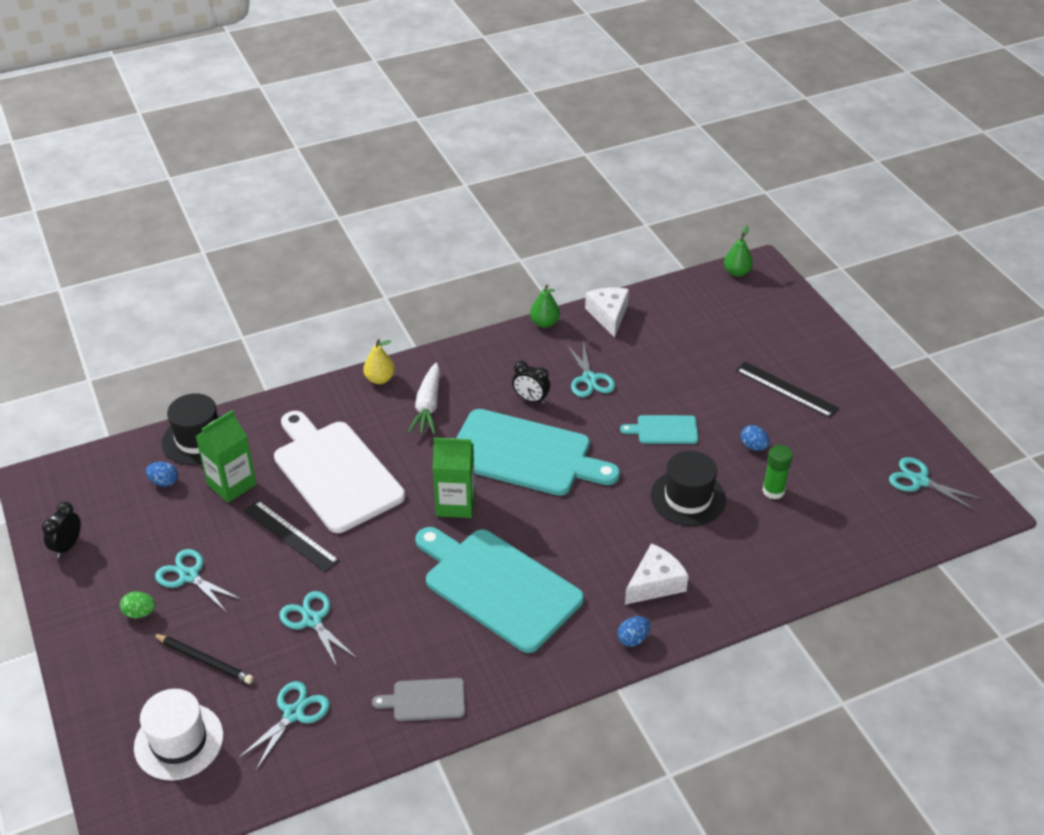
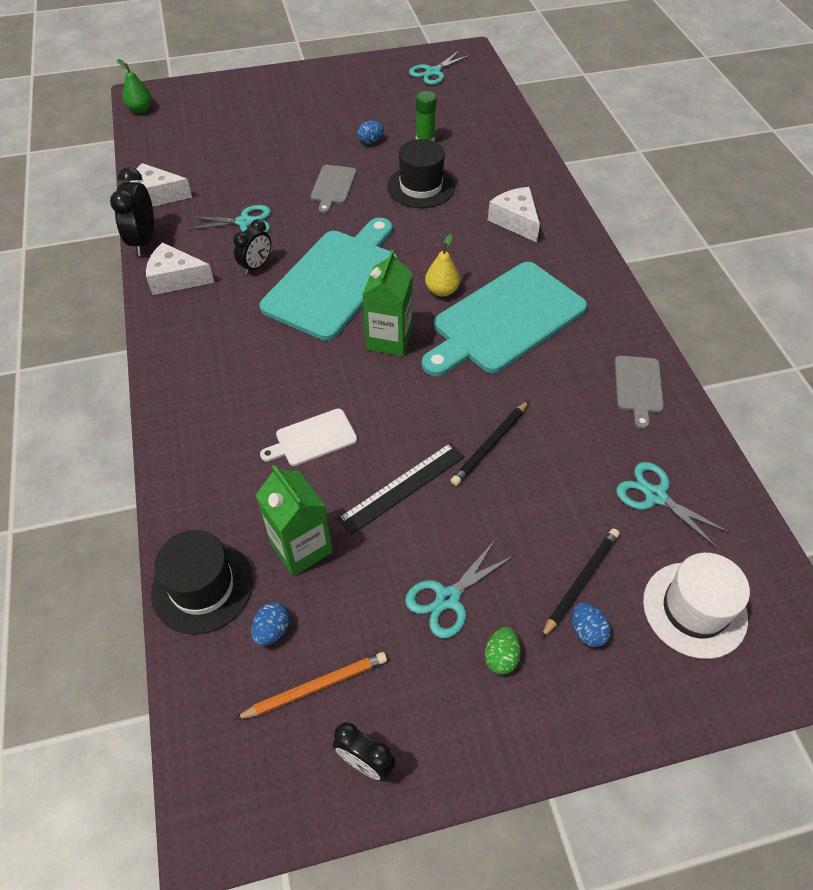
camera: 80 degrees left, 10 degrees up
white cutting board [274,411,405,533] -> white cutting board [260,409,357,466], size x0.46
turquoise scissors [279,591,356,669] -> none
yellow pear [363,339,395,384] -> yellow pear moved to [425,234,460,297]
white carrot [408,363,440,435] -> none
green pear [530,285,560,328] -> black clock [110,167,154,255]
blue egg [618,616,650,647] -> blue egg moved to [572,603,611,647]
turquoise cutting board [620,415,698,444] -> grey cutting board [311,165,356,213]
black ruler [736,362,839,418] -> none
none -> white cheese [146,242,214,295]
none -> orange pencil [234,652,387,720]
none -> black pencil [451,401,529,486]

